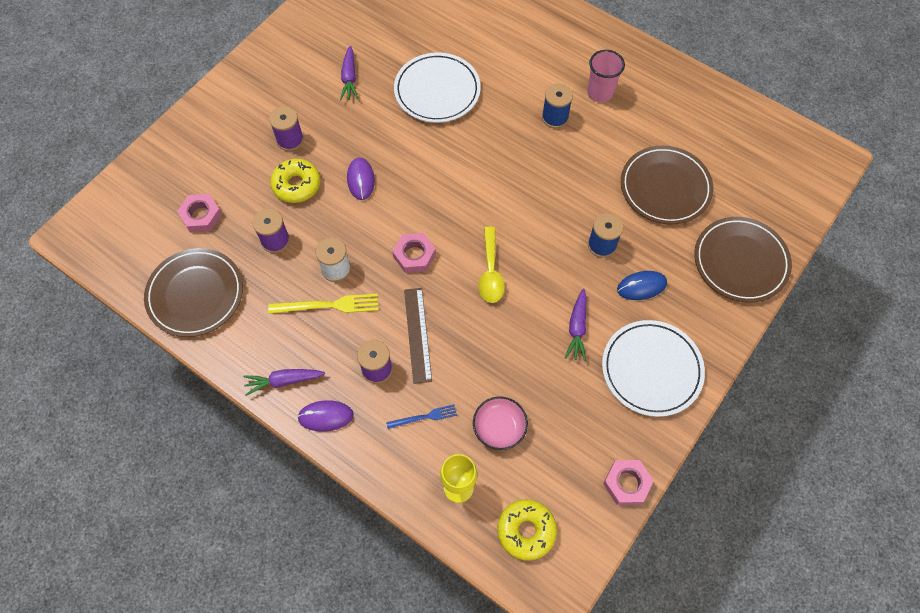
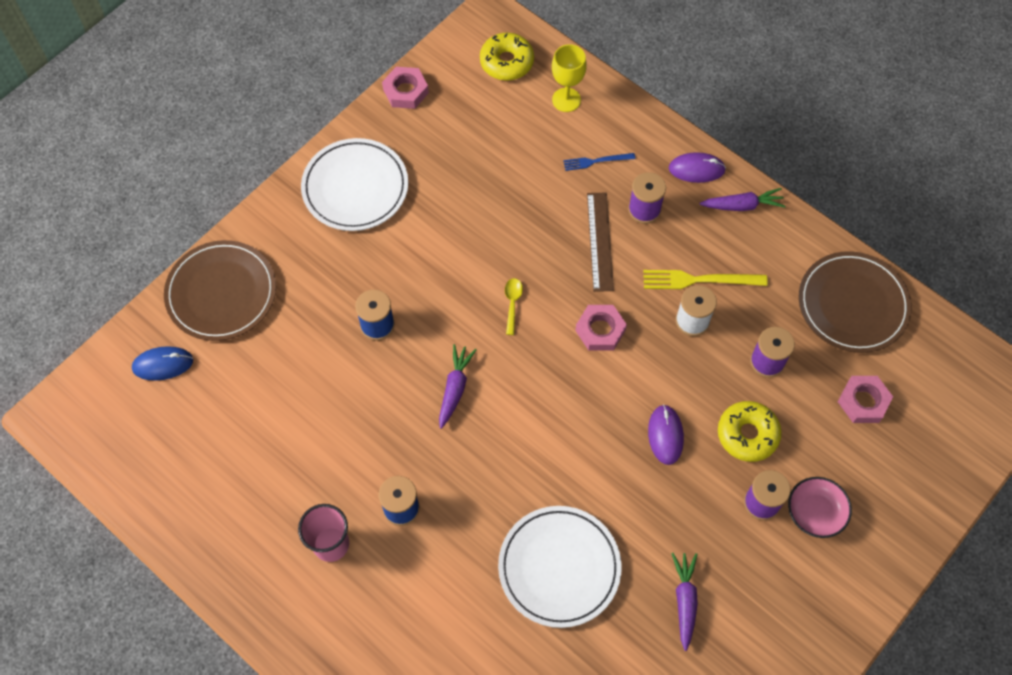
camera: 175 degrees left, 0 degrees up
pink bowl [473,397,528,450] -> pink bowl moved to [788,477,852,538]
yellow spoon [478,227,505,303] -> yellow spoon [505,278,523,335], size x0.61
purple carrot [565,289,587,361] -> purple carrot moved to [439,344,476,429]
blue mouse [617,271,667,300] -> blue mouse moved to [132,346,193,381]
brown plate [621,146,713,224] -> none

